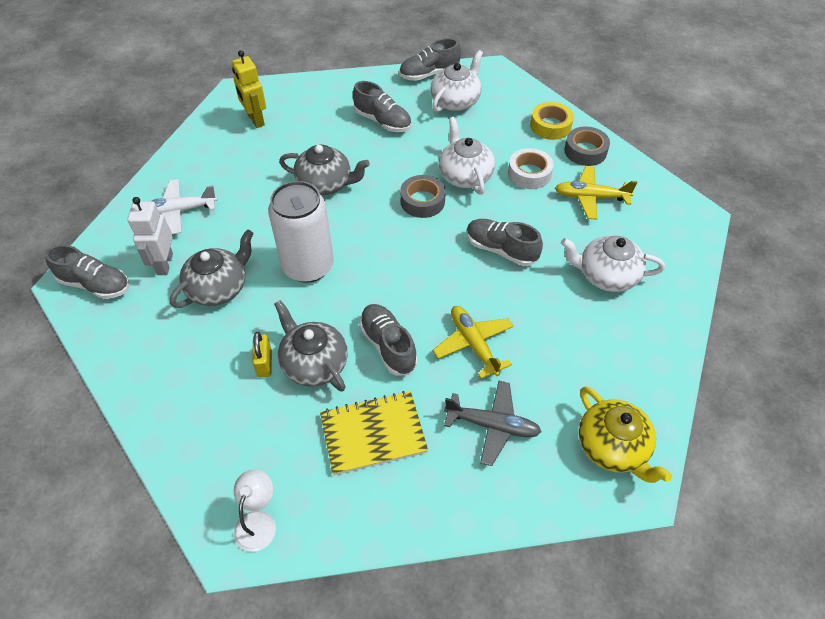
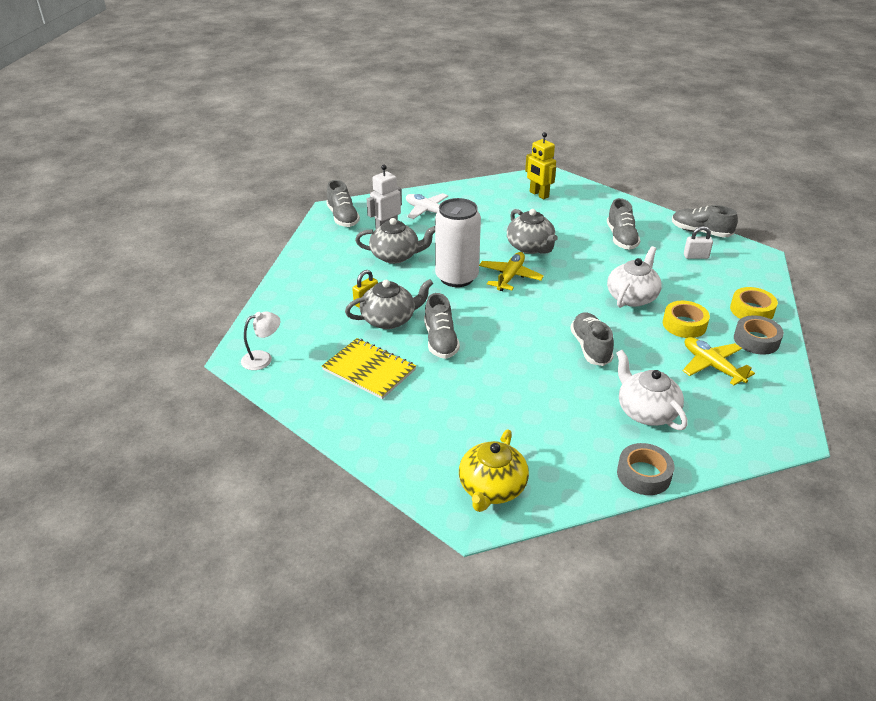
camera: 50 degrees right, 15 degrees down
yellow robot [232,50,266,128] -> yellow robot turned 60 degrees counterclockwise [525,132,556,199]
grey teapot [274,300,348,392] -> grey teapot turned 60 degrees clockwise [345,279,433,329]
grey shoe [359,304,418,376] -> grey shoe turned 150 degrees clockwise [424,293,460,359]
grey tape [400,175,446,218] -> grey tape moved to [617,443,674,495]
white teapot [430,50,483,112] -> white padlock [684,226,713,259]
yellow plane [433,306,514,379] -> yellow plane moved to [479,252,544,291]
grey plane [444,381,542,466] -> none
white tape [508,148,554,189] -> yellow tape [663,301,710,338]

